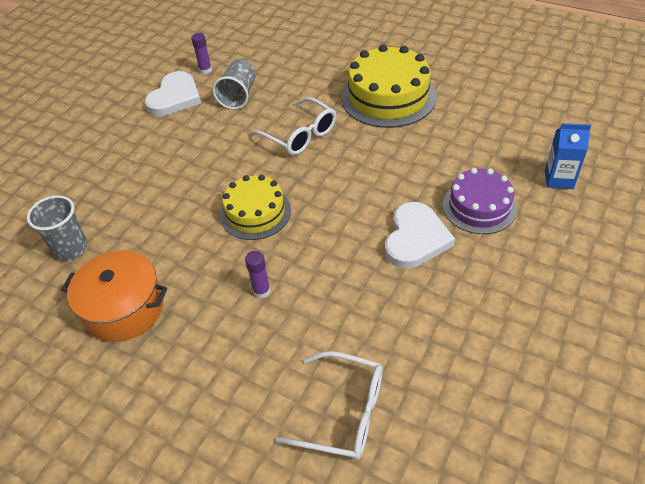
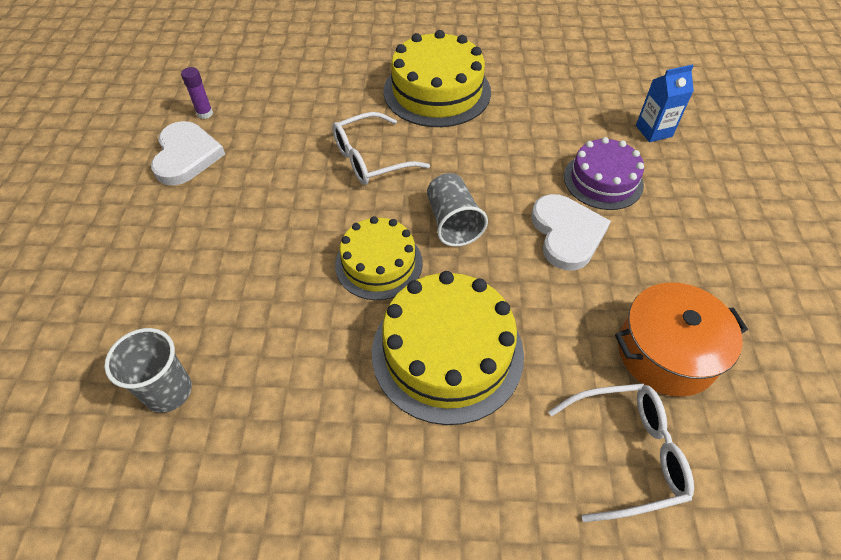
camera: 30 degrees left, 5 degrees up
orange pot [61,250,167,342] -> orange pot moved to [615,282,748,397]
grey cup [213,59,256,109] -> grey cup moved to [427,173,488,247]
purple glue stick [245,251,270,298] -> yellow cake [372,271,524,425]
white glasses [250,97,336,155] -> white glasses turned 135 degrees clockwise [332,112,430,185]

